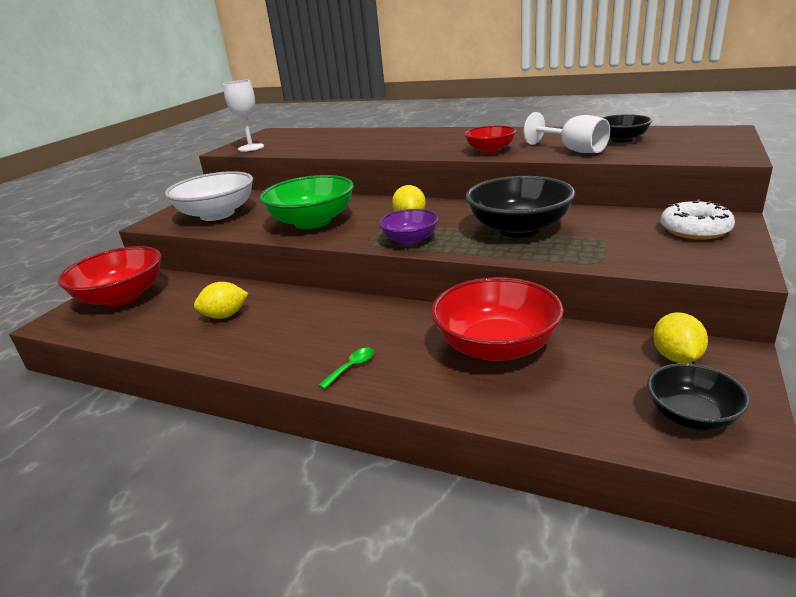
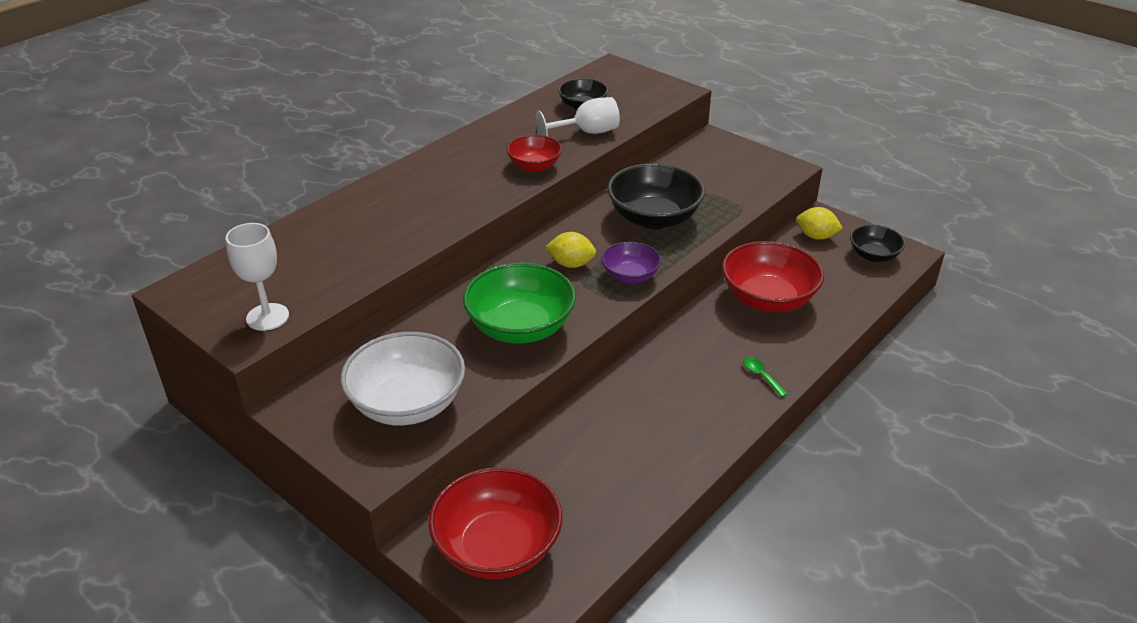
camera: 75 degrees left, 10 degrees up
yellow lemon [194,282,248,319] -> none
white donut [660,200,735,240] -> none

